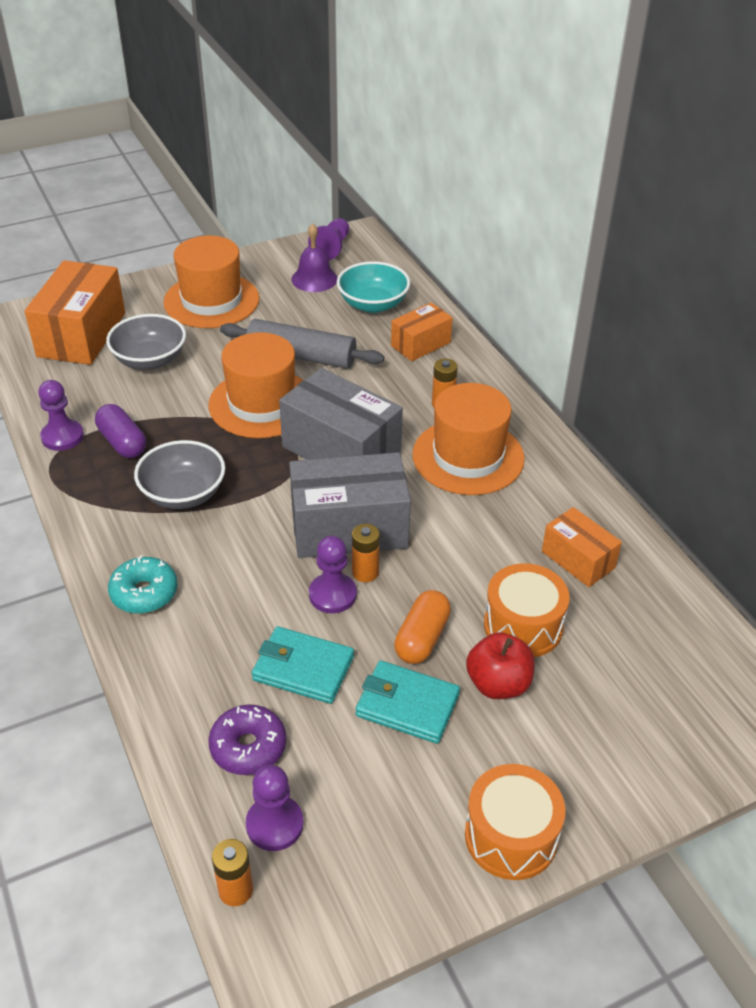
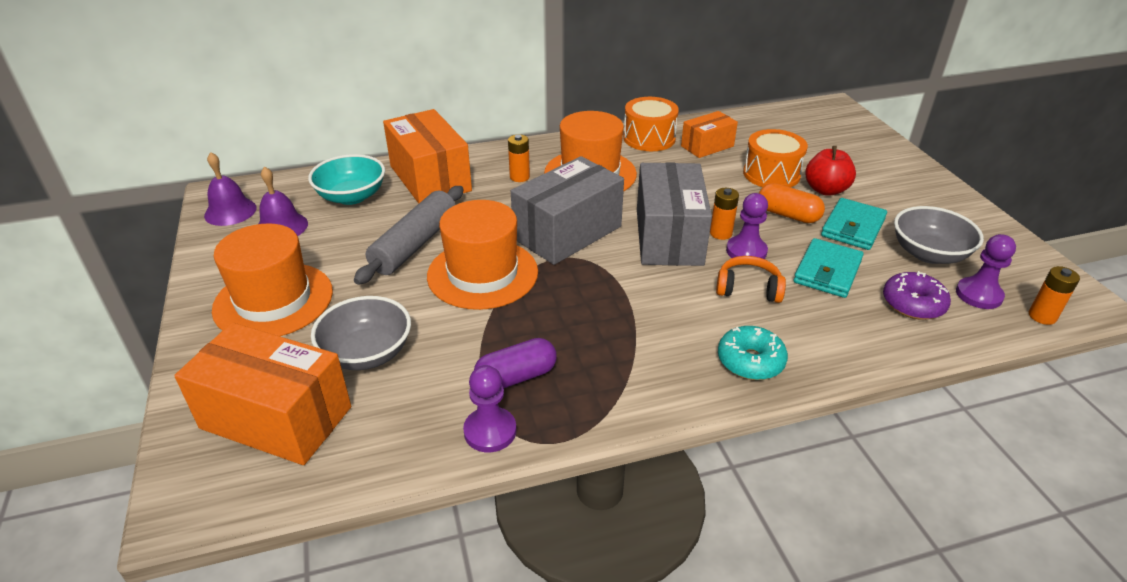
camera: 80 degrees left, 5 degrees down
grey bowl [134,440,225,509] -> grey bowl moved to [894,206,984,264]
purple pawn [308,218,349,261] -> purple bell [204,152,257,226]
orange box [391,303,453,361] -> orange box [383,109,472,203], size x1.77
orange drum [465,764,565,880] -> orange drum moved to [623,97,679,151]
none -> orange headphones [716,256,786,303]

